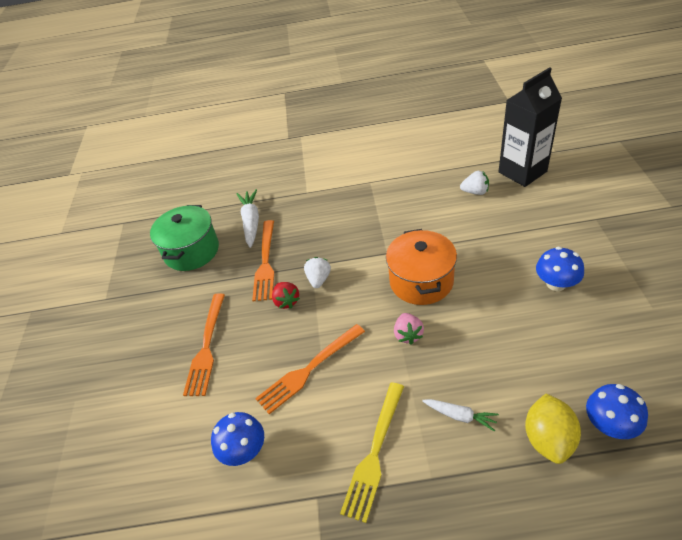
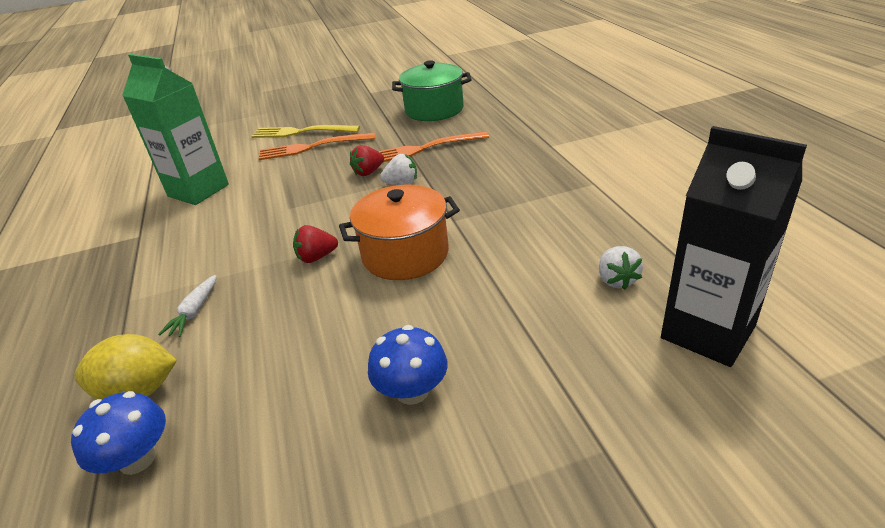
camera: 75 degrees right, 10 degrees down
blue mushroom [211,412,264,466] -> green carton [122,54,229,205]
white carrot [237,189,259,248] -> none
orange fork [255,324,365,414] -> none
yellow fork [340,382,404,523] -> yellow fork moved to [251,125,360,138]
pink strawberry [394,313,424,345] -> red strawberry [293,225,338,263]

